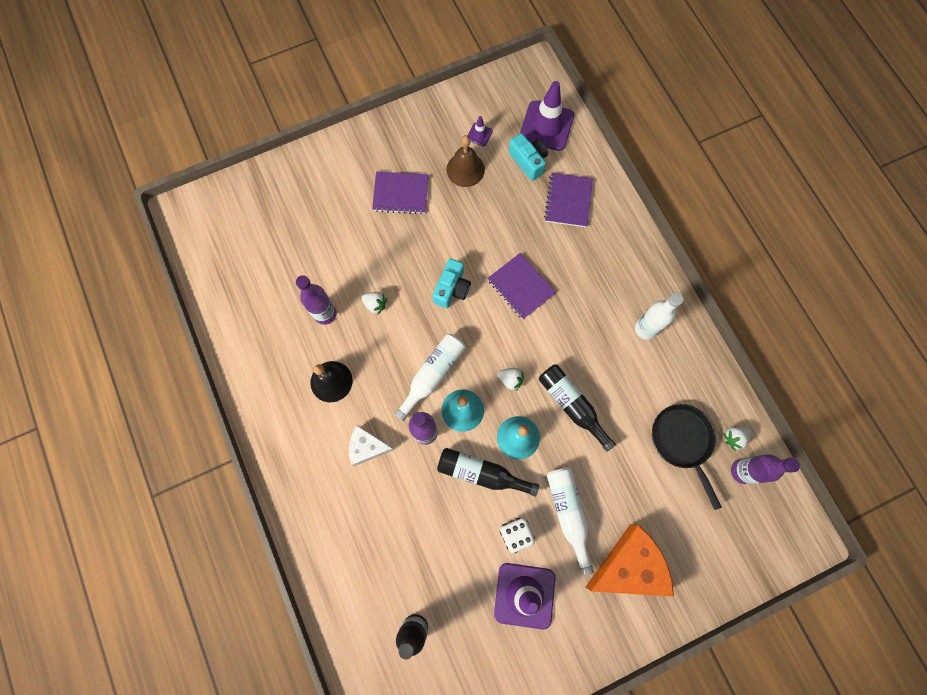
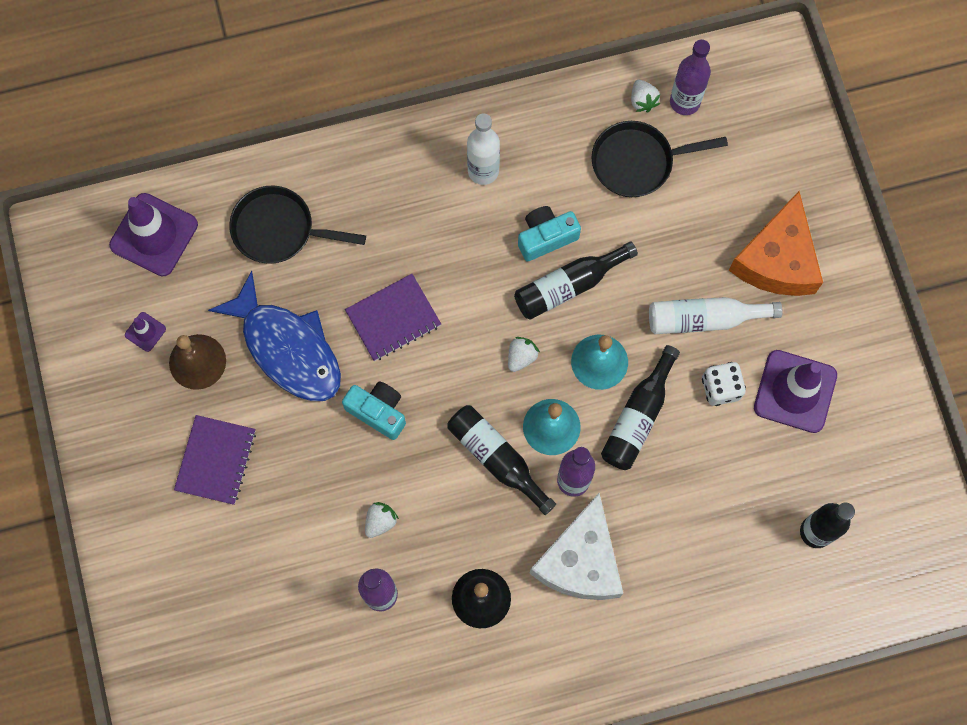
camera: 80 degrees left, 0 degrees up
white cheese [349,425,394,466] -> white cheese [529,493,623,600], size x1.74
white bottle [394,334,465,421] -> black bottle [447,405,556,515]
turquoise camera [509,133,548,181] -> turquoise camera moved to [518,206,581,262]
purple notebook [544,173,593,227] -> black pan [229,185,366,264]
orange cheese [585,524,674,597] -> orange cheese turned 150 degrees counterclockwise [729,191,823,296]
none -> blue fish [208,271,341,401]

